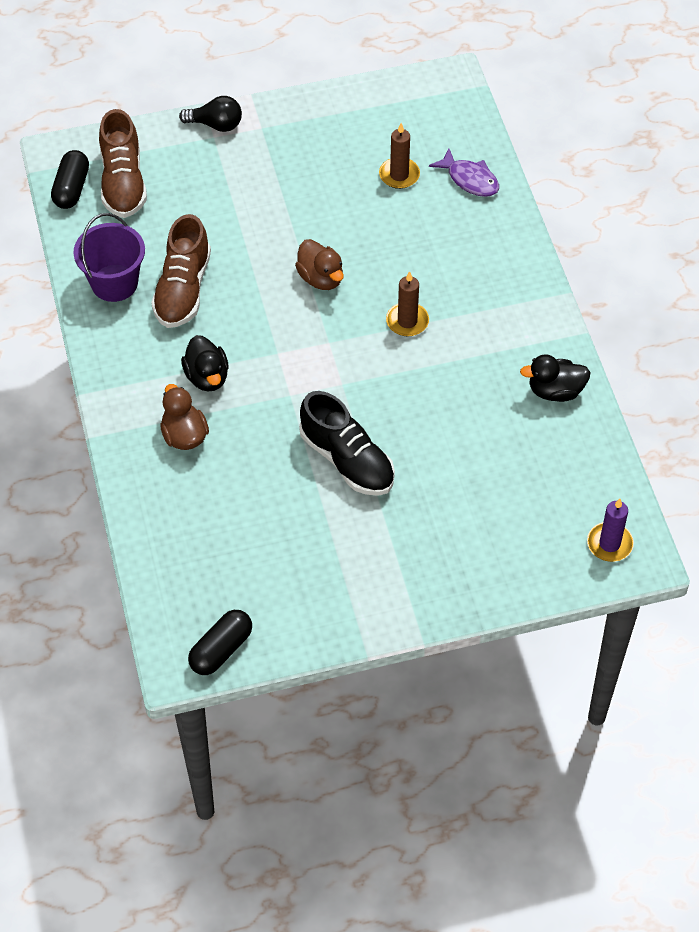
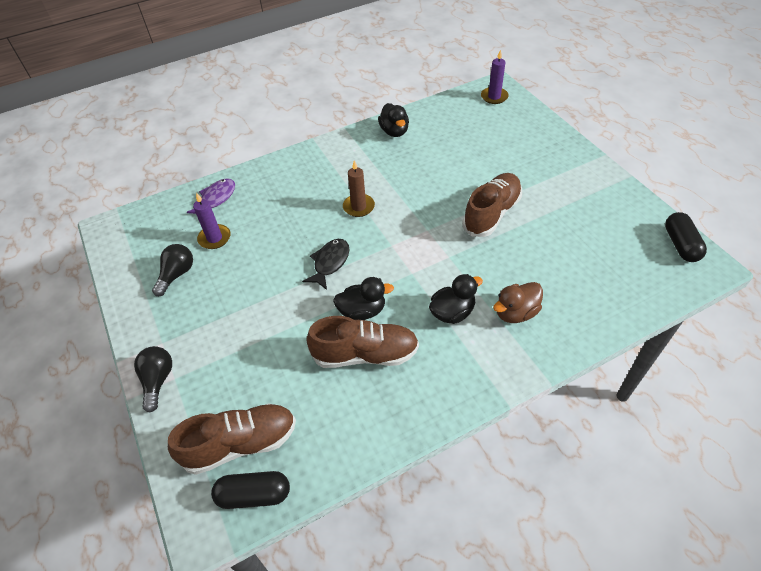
camera: 100 degrees left, 5 degrees down
purple bucket [73,213,145,302] -> none
black capsule [188,610,252,675] -> black capsule turned 60 degrees clockwise [665,212,707,262]
brown duck [295,239,344,290] -> black fish [302,239,350,290]
black shoe [299,391,395,496] -> brown shoe [462,173,522,237]
brown candle [379,123,420,189] -> purple candle [193,193,231,249]
none -> black light bulb [152,244,193,296]
none -> black duck [333,277,394,320]

